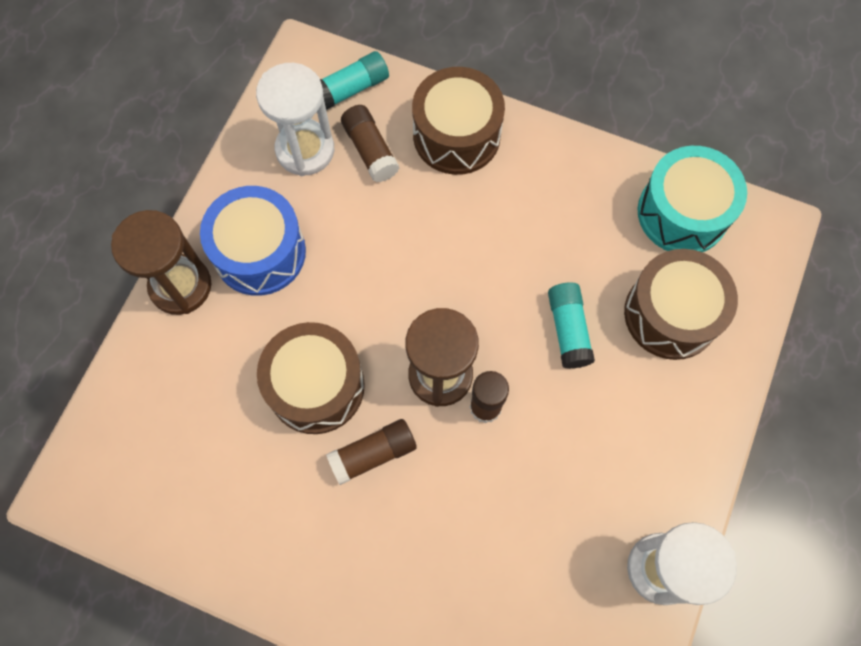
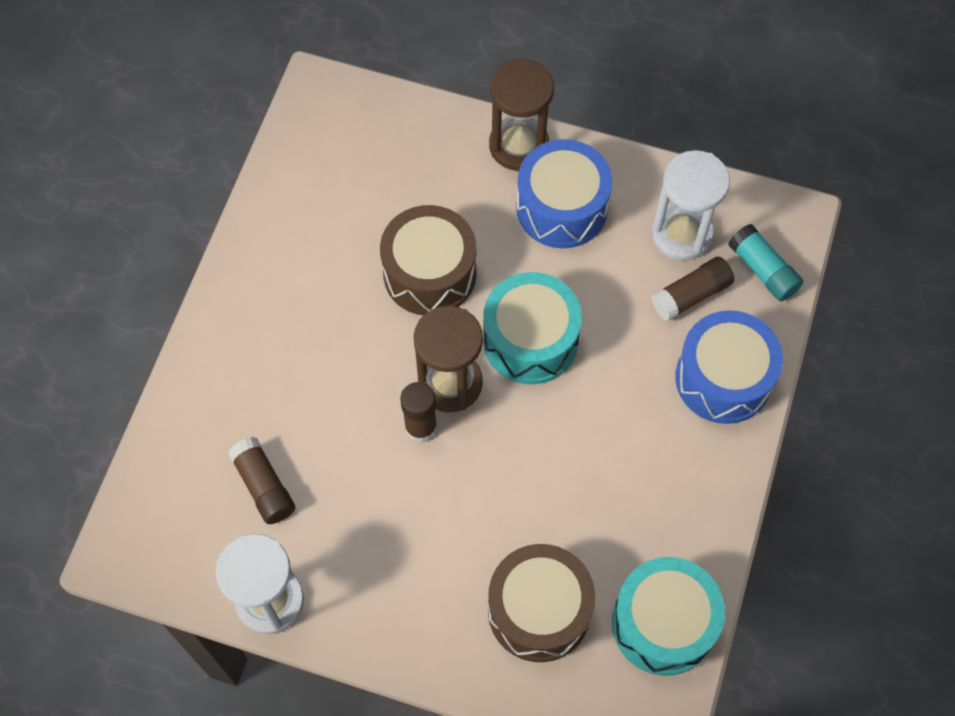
camera: 85 degrees right, 5 degrees down
brown glue stick [326,419,417,485] -> brown glue stick moved to [228,437,295,524]
brown drum [412,67,505,175] -> blue drum [675,310,783,424]
turquoise glue stick [548,282,595,369] -> none
none -> turquoise drum [483,272,582,384]

